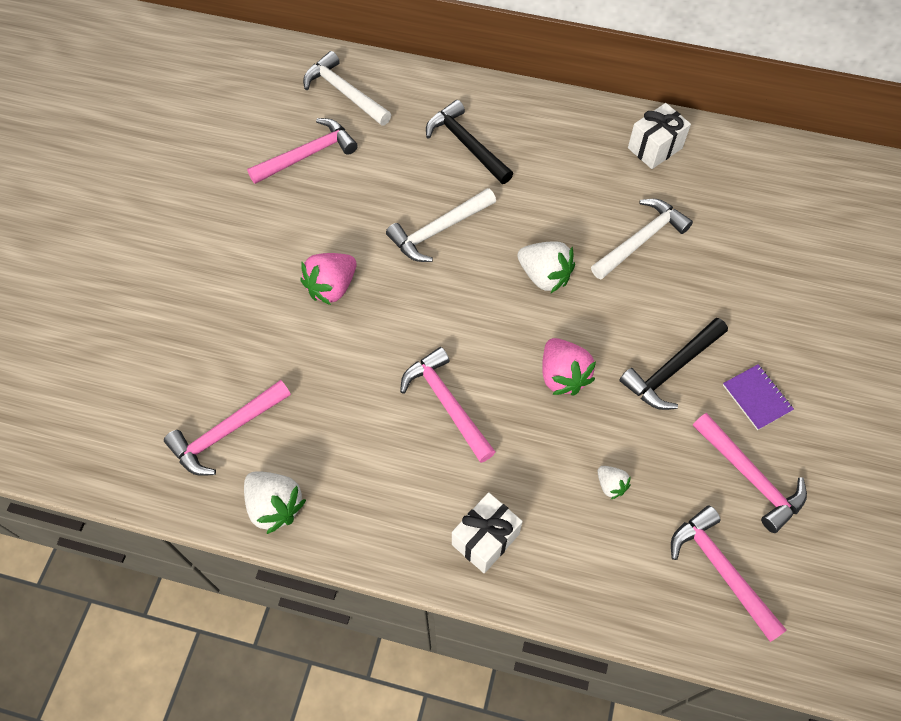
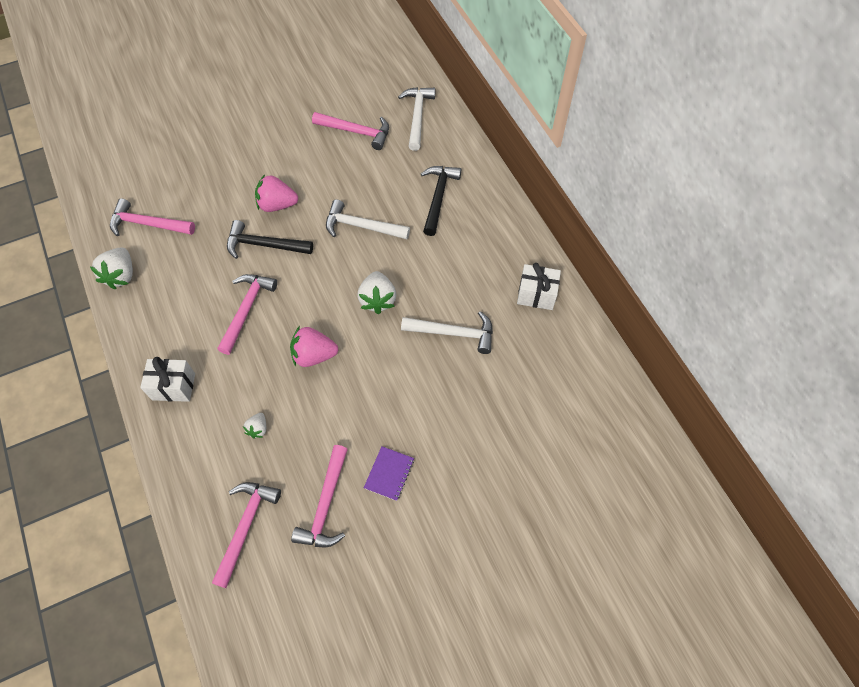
camera: 50 degrees right, 0 degrees up
pink strawberry [542,338,596,395] -> pink strawberry turned 60 degrees clockwise [290,326,338,367]
black hammer [619,318,728,410] -> black hammer moved to [227,220,313,259]

